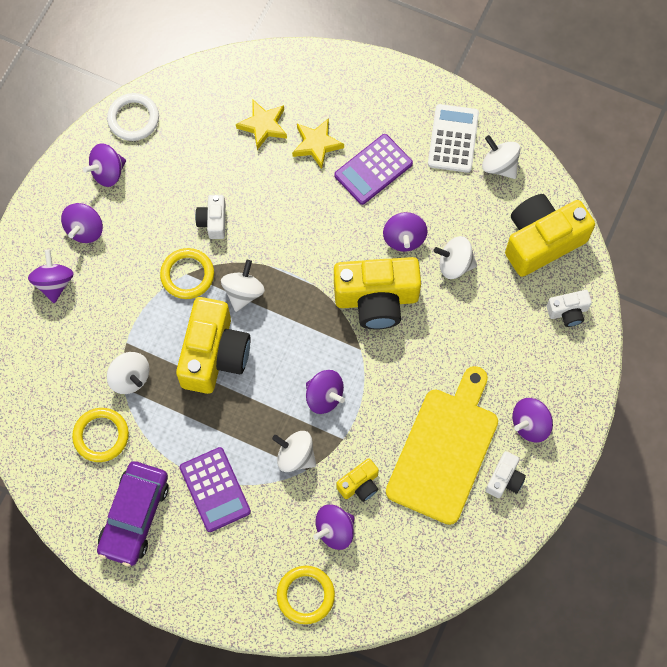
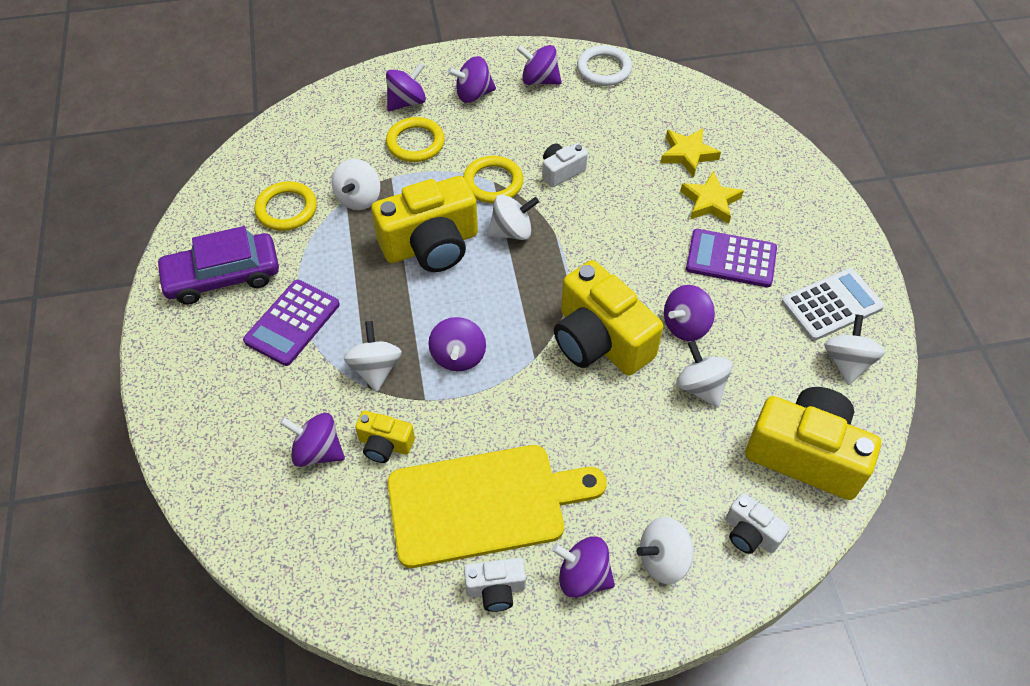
camera: 55 degrees right, 15 degrees down
yellow ring [277,566,335,624] -> yellow ring moved to [386,117,445,162]
none -> white spinning top [636,517,694,584]

